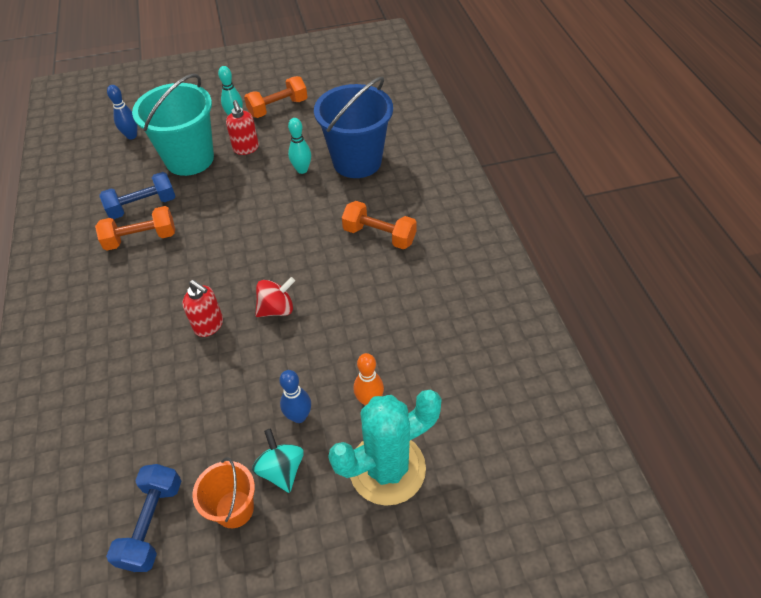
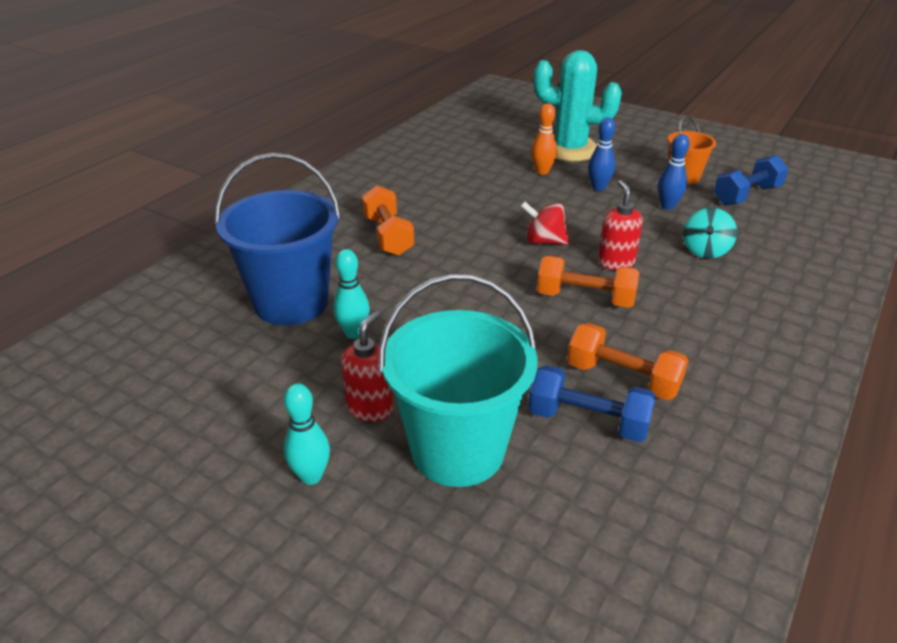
camera: 135 degrees left, 15 degrees down
blue bowling pin [107,85,138,139] -> blue bowling pin moved to [658,134,690,210]
orange dumbbell [244,76,308,118] -> orange dumbbell moved to [537,256,639,308]
turquoise spinning top [252,428,304,493] -> turquoise spinning top moved to [683,208,737,259]

